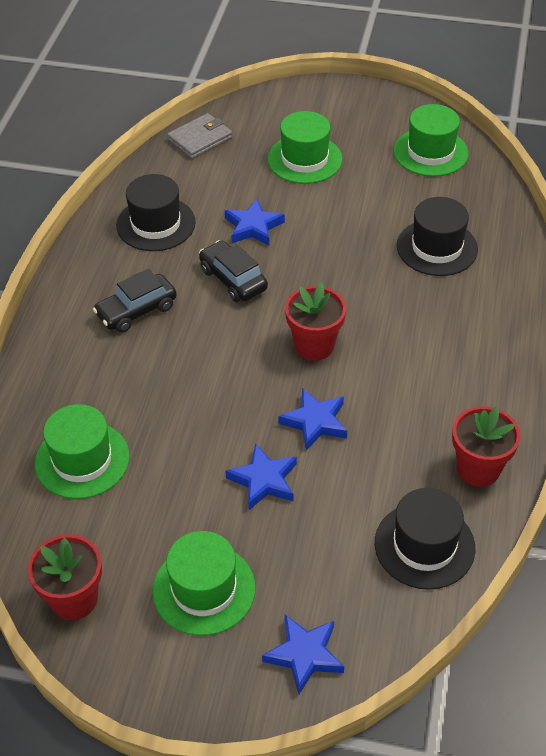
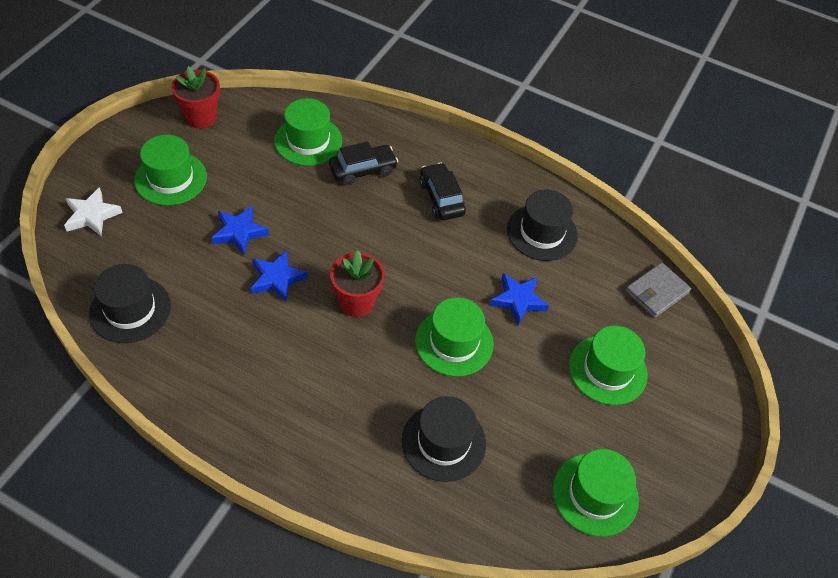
camera: 100 degrees right, 5 degrees up
grey wallet [167,113,233,159] -> grey wallet turned 75 degrees clockwise [625,262,691,318]
black car [199,240,268,302] -> black car moved to [329,142,398,186]
blue star [262,615,344,694] -> white star [64,187,123,236]
red flower pot [452,406,521,487] -> none
none -> green hat [415,297,493,377]

